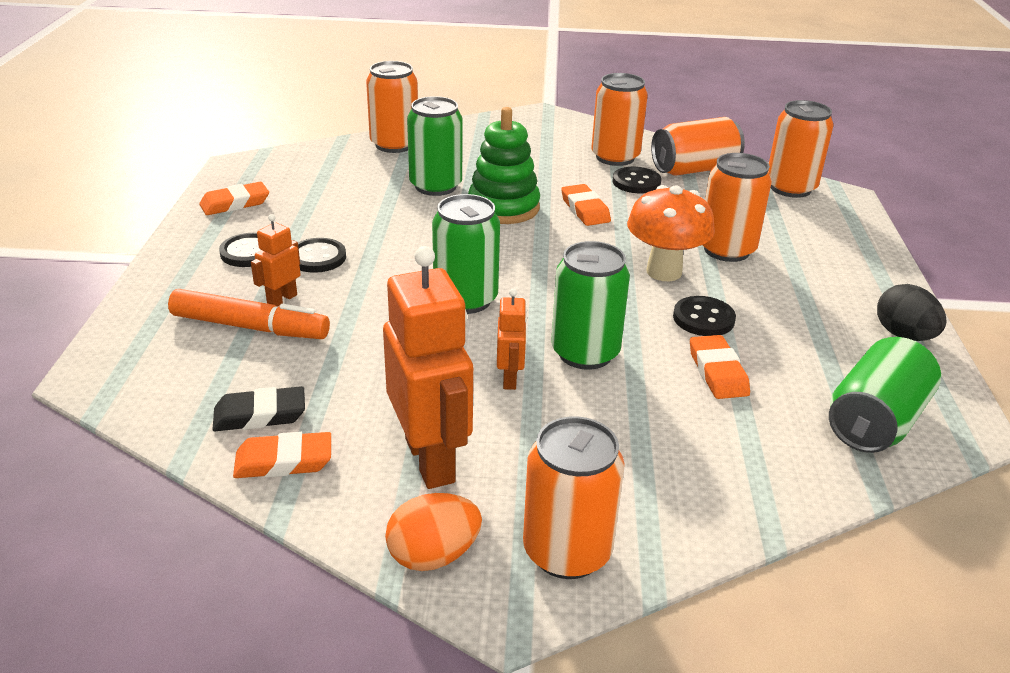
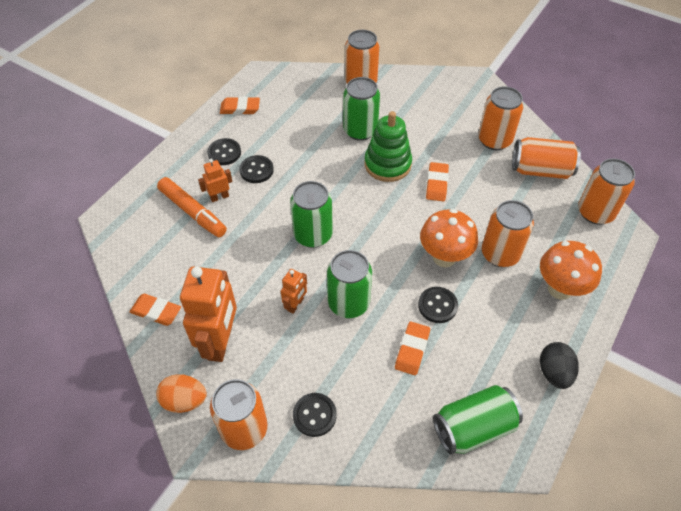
camera: 30 degrees right, 20 degrees up
black eraser [213,386,305,431] -> none
black button [612,167,661,193] -> black button moved to [293,393,337,437]
none -> orange mushroom [540,241,602,300]

